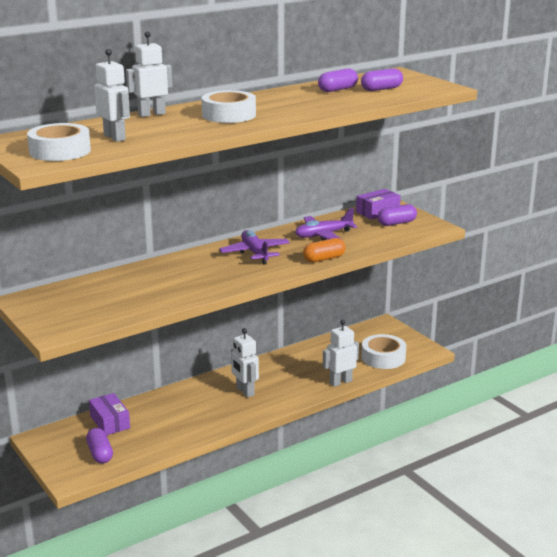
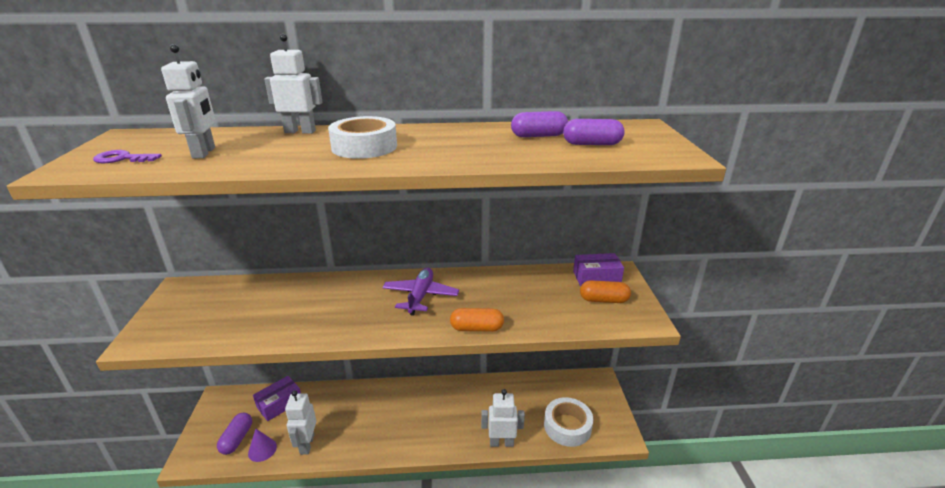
camera: 30 degrees right, 5 degrees up
white tape [27,123,91,161] -> purple key [93,150,162,163]
purple box [89,393,130,435] -> purple box turned 45 degrees clockwise [253,376,301,421]
white robot [231,328,259,398] -> white robot moved to [285,390,316,455]
purple plane [295,208,358,241] -> none
purple capsule [377,204,417,226] -> orange capsule [580,280,631,303]
none -> purple cone [248,428,277,462]

